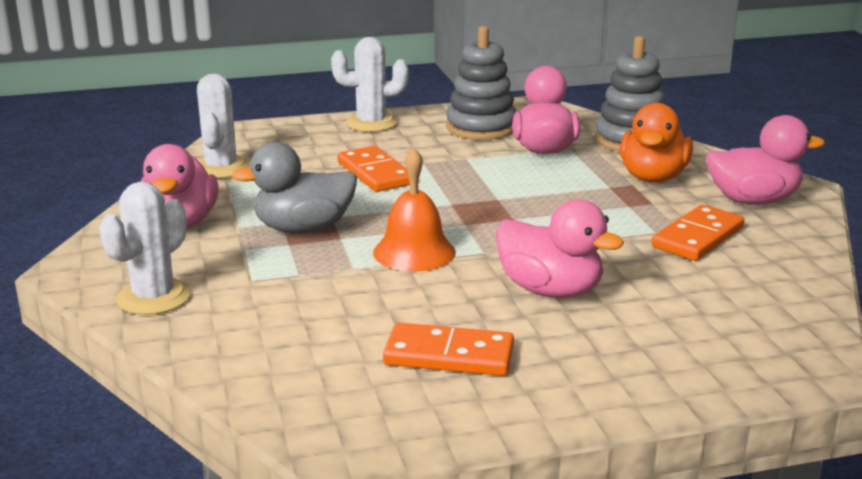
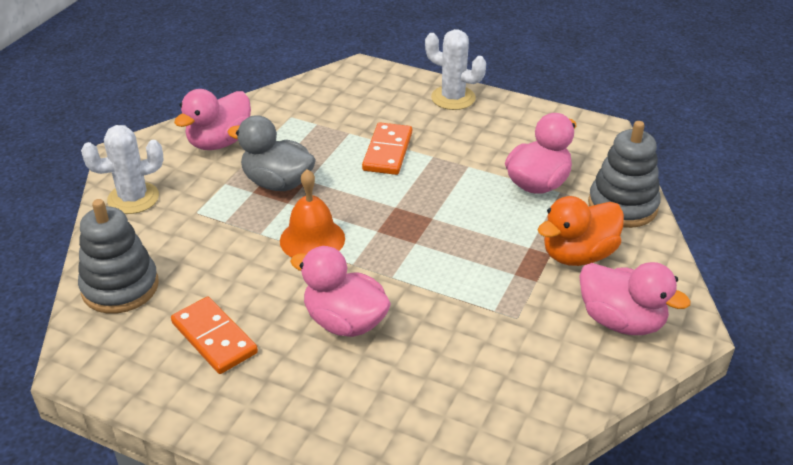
camera: 40 degrees right, 15 degrees up
white cactus [197,74,250,178] -> none
grey stacking toy [446,26,516,140] -> grey stacking toy moved to [78,199,159,314]
pink duck [496,199,624,298] -> pink duck turned 135 degrees clockwise [290,246,391,337]
orange domino [652,205,744,261] -> none

